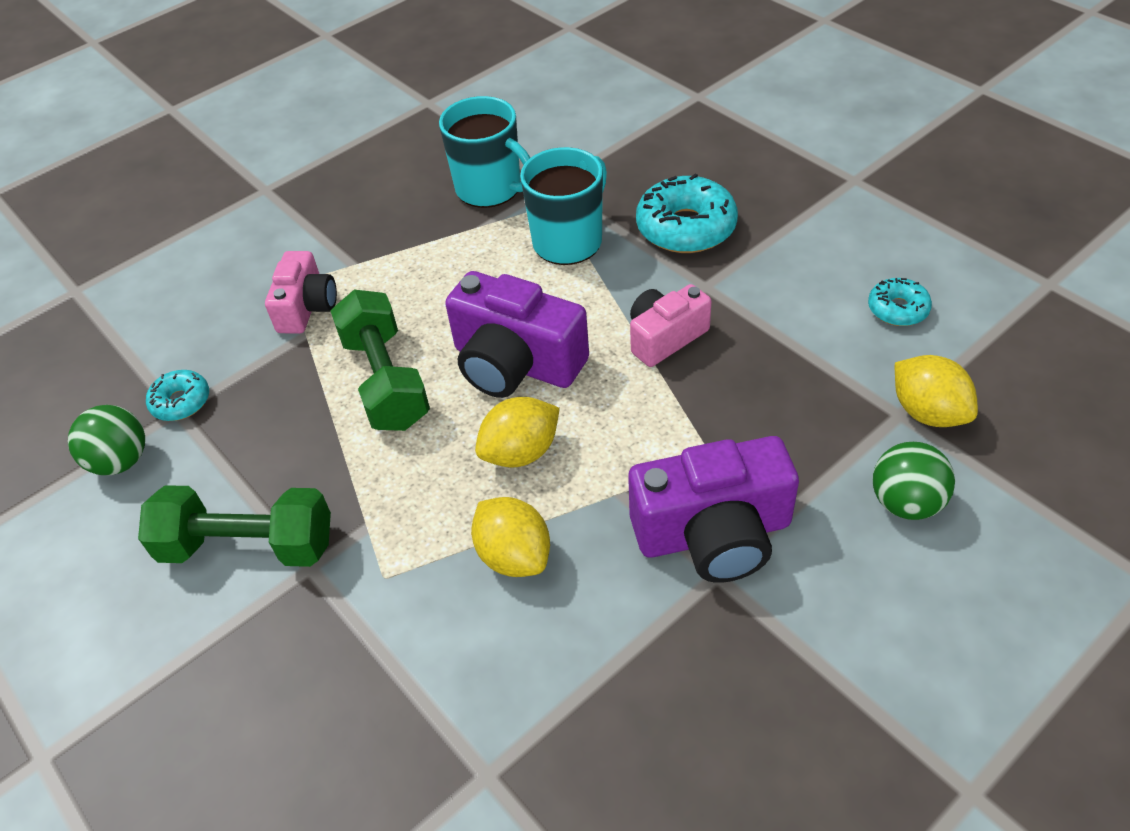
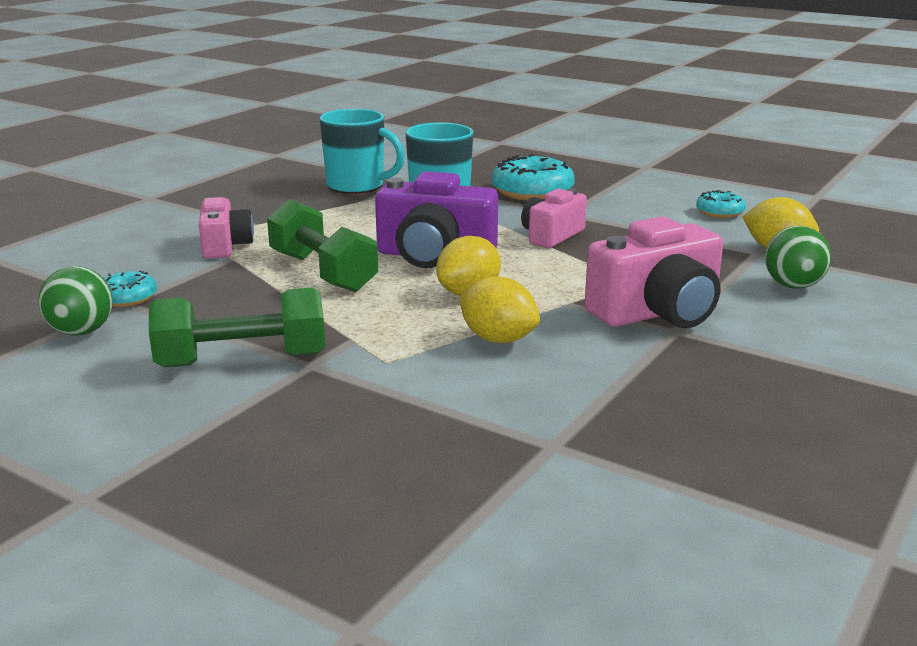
camera: 20 degrees left, 25 degrees down
purple camera [628,436,799,583] -> pink camera [585,217,723,328]

